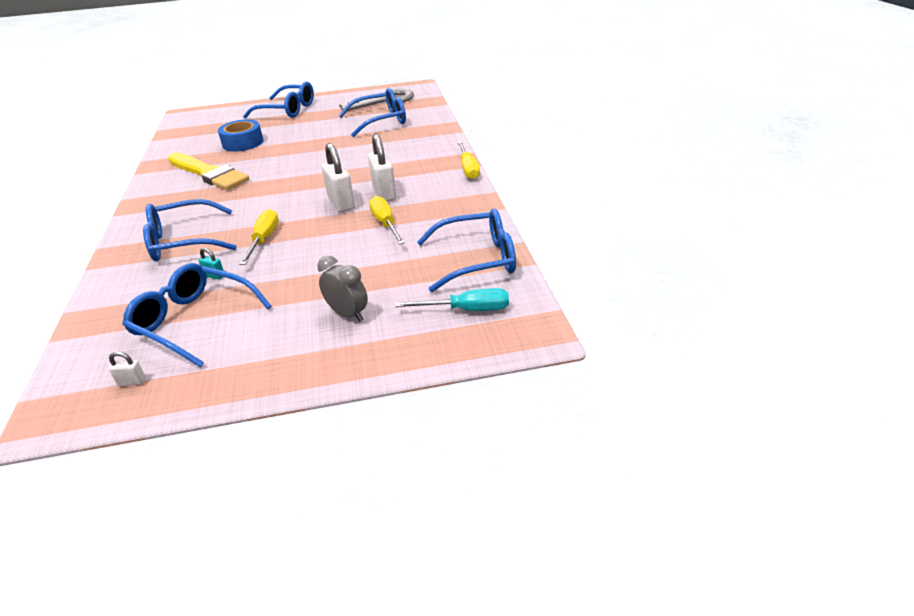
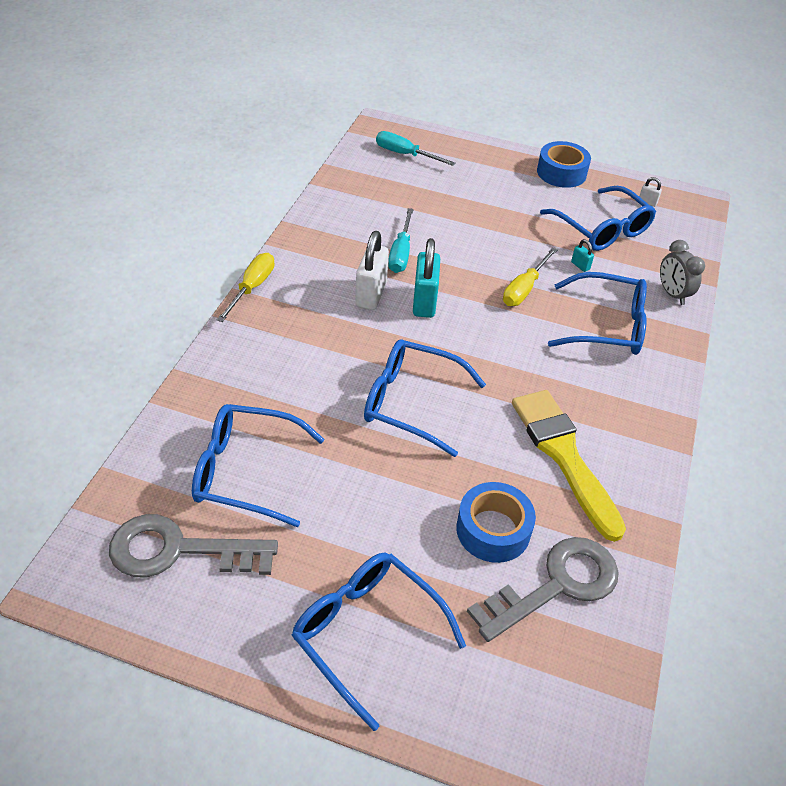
camera: 155 degrees left, 10 degrees up
grey clock [317,256,368,321] -> grey clock moved to [660,240,705,305]
white padlock [322,143,355,212] -> turquoise padlock [413,238,440,318]
yellow screwdriver [369,196,405,245] -> turquoise screwdriver [388,208,414,273]
blue glasses [417,209,516,292] -> blue glasses moved to [364,339,486,457]
none -> grey key [467,537,619,642]
none -> blue tape [537,141,591,188]

